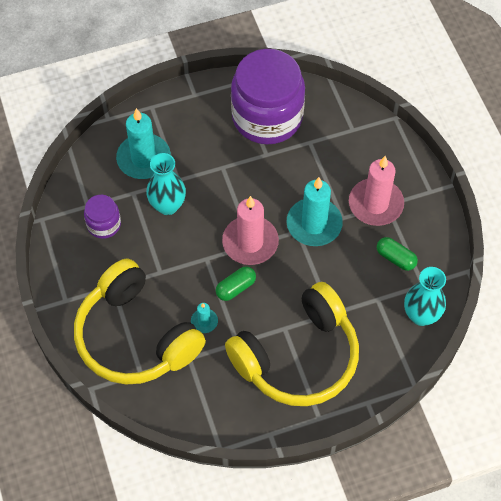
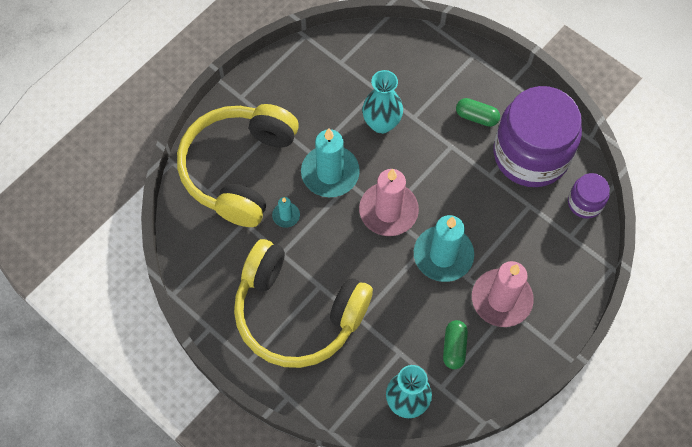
camera: 60 degrees right, 5 degrees up
purple jar [84,195,121,239] -> purple jar moved to [568,173,610,219]
turquoise candle [116,108,171,179] -> turquoise candle moved to [301,128,360,197]
green capsule [216,266,256,301] -> green capsule moved to [456,98,500,127]

